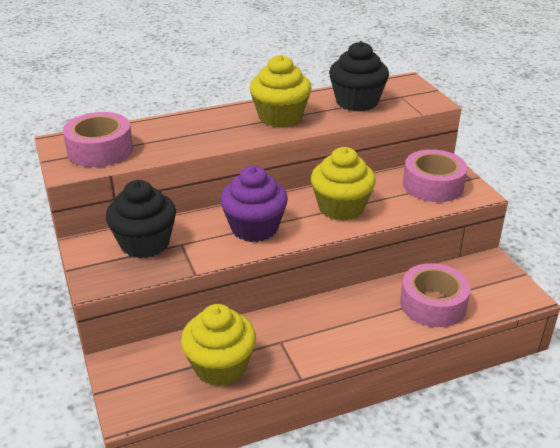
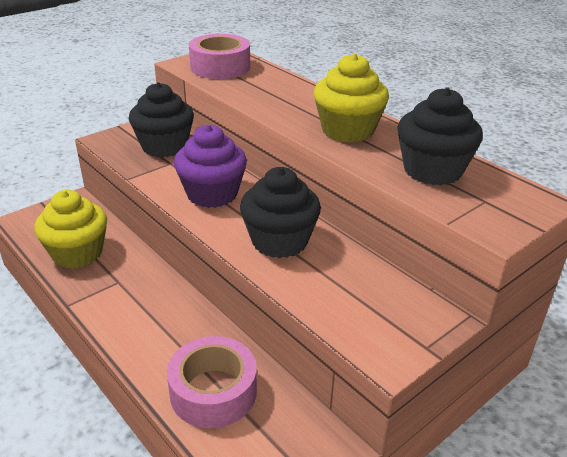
camera: 70 degrees right, 0 degrees up
yellow cupcake [311,147,376,221] -> black cupcake [240,167,321,258]
pink tape [403,149,467,202] -> none

